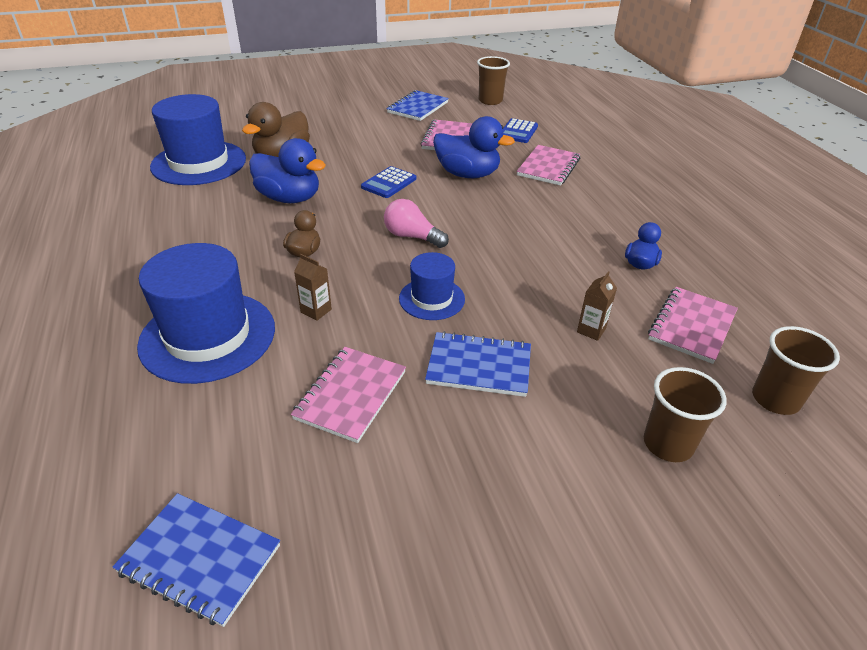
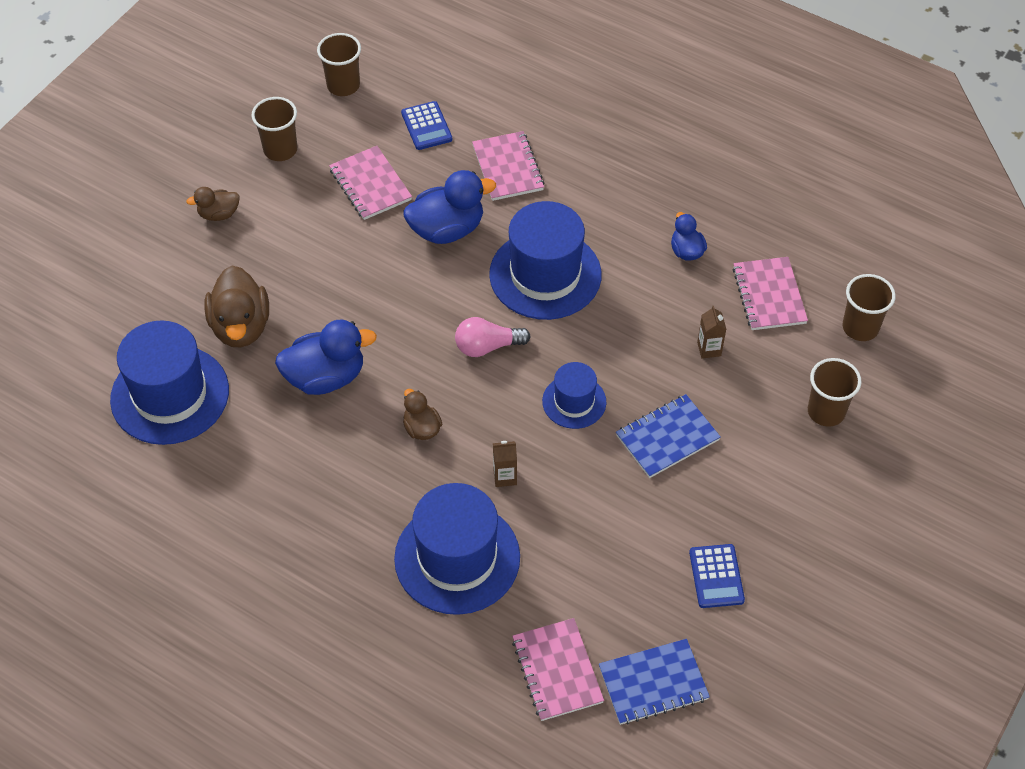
camera: 40 degrees left, 15 degrees up
pink notebook [291,347,406,443] -> pink notebook moved to [512,618,604,721]
blue calculator [361,166,416,198] -> blue calculator moved to [689,544,745,608]
blue notebook [387,90,449,121] -> brown cup [251,97,297,161]
none -> brown duck [186,187,240,221]
none -> blue hat [489,201,602,320]

